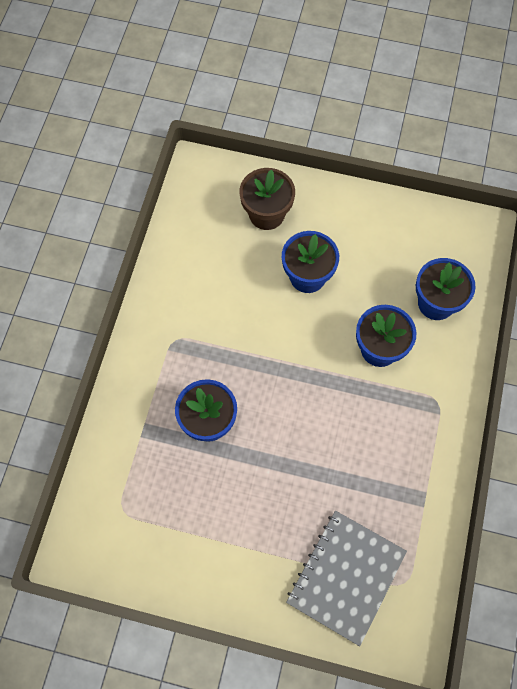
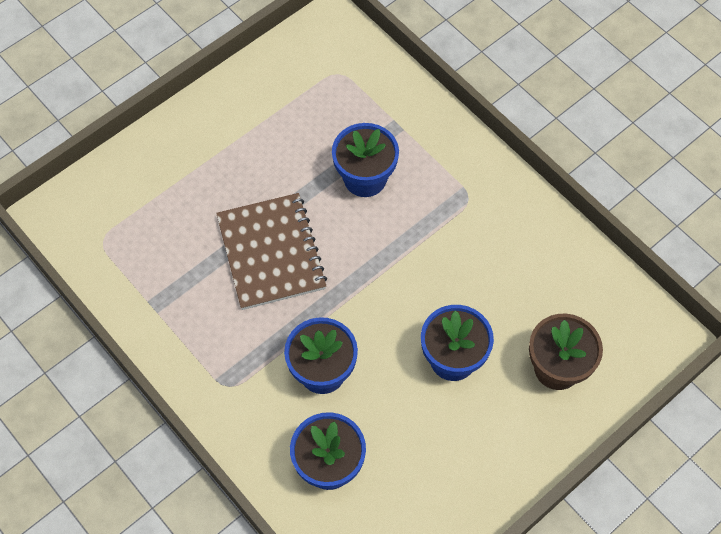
camera: 125 degrees right, 5 degrees down
grey notebook [286,511,407,646] -> none
none -> brown notebook [216,193,327,310]

